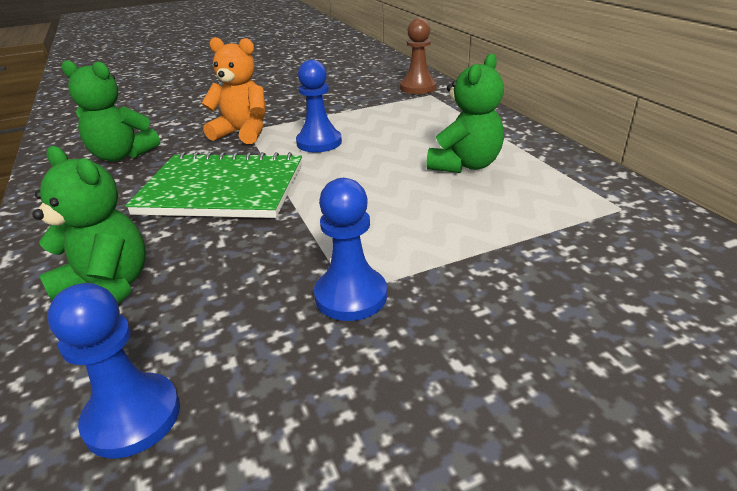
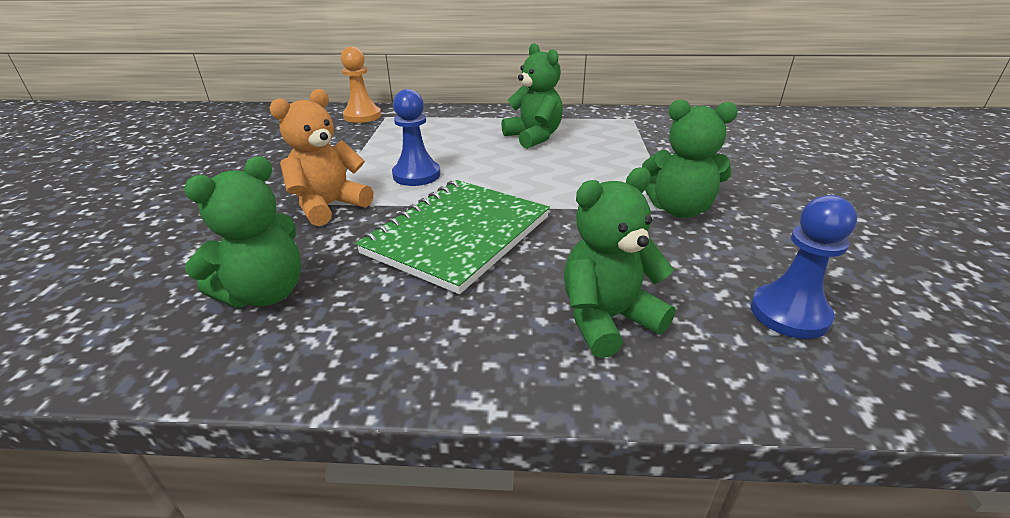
camera: 65 degrees left, 0 degrees up
blue pawn [314,178,387,321] -> green teddy bear [642,99,738,218]
brown pawn [400,18,437,94] -> orange pawn [341,47,381,123]

